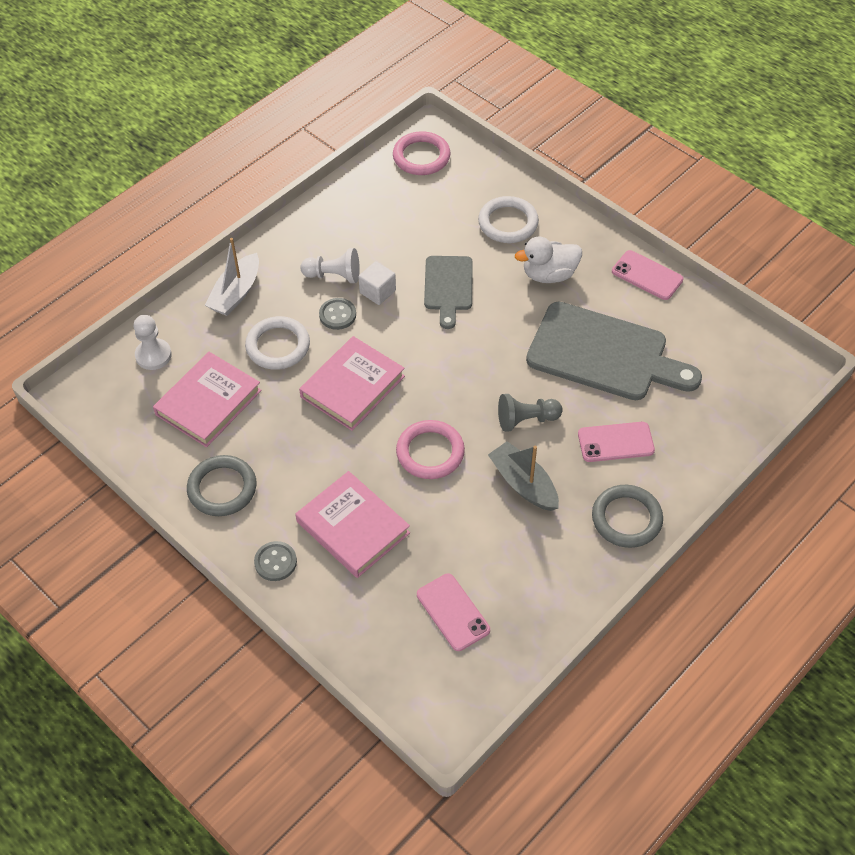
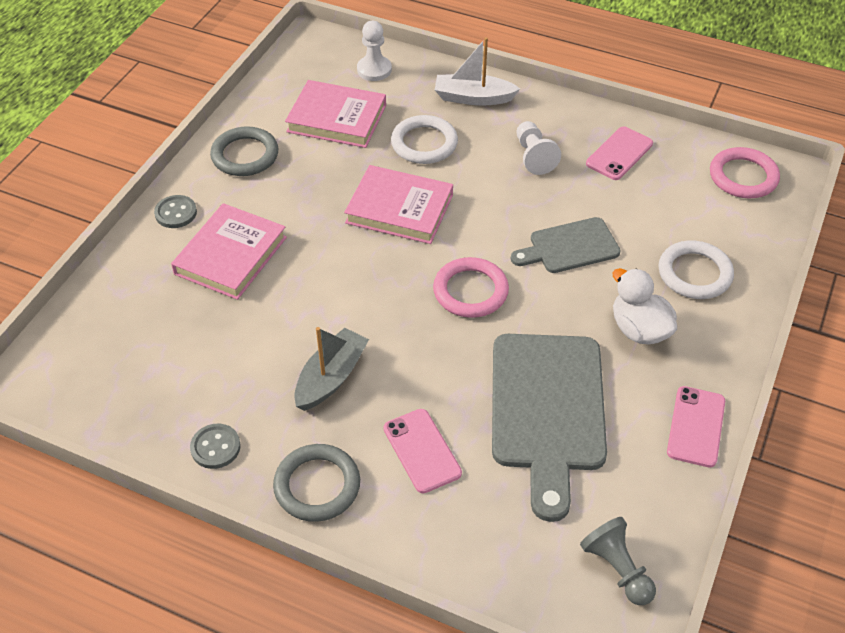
camera: 70 degrees right, 5 degrees down
grey button [319,298,356,330] -> grey button moved to [190,424,241,469]
white cube [358,261,396,305] -> none
pink ring [396,420,465,479] -> pink ring moved to [433,257,509,318]
pink phone [417,573,490,651] -> pink phone moved to [586,126,653,180]
grey pawn [498,394,563,432] -> grey pawn moved to [580,517,656,605]

